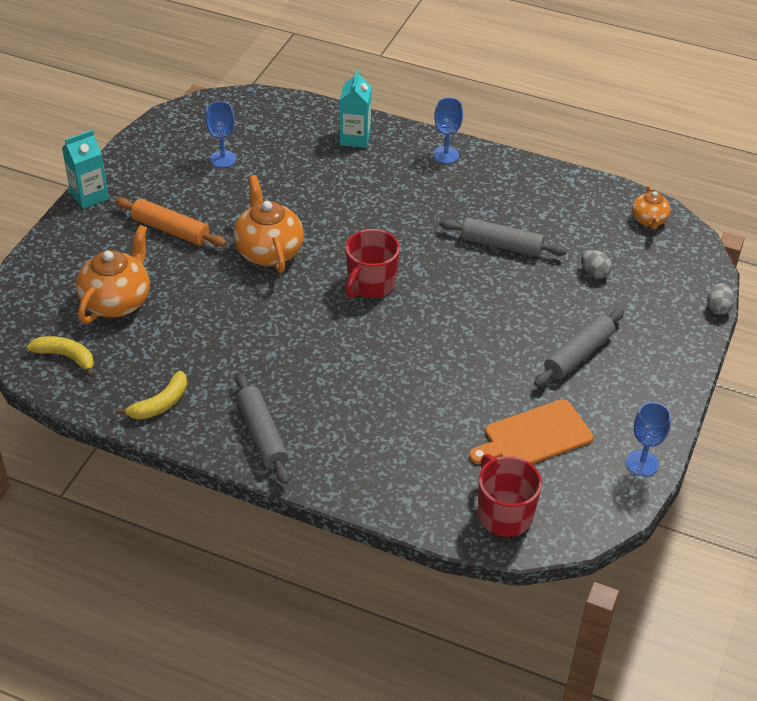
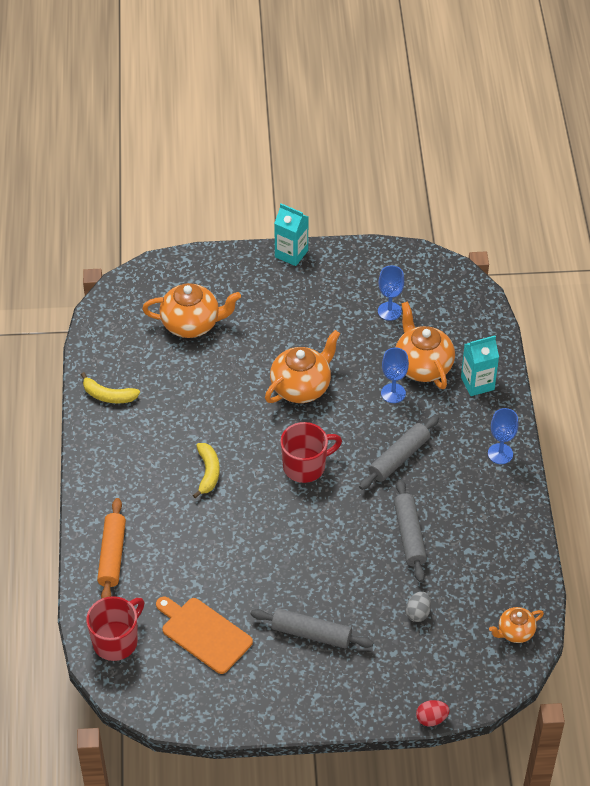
camera: 65 degrees right, 5 degrees up
yellow banana [27,336,94,377] -> yellow banana moved to [193,443,220,498]
orange rolling pin [115,198,226,247] -> orange rolling pin moved to [97,498,126,599]
grey rolling pin [236,373,290,485] -> grey rolling pin moved to [359,416,439,490]
red mug [345,229,400,298] -> red mug turned 150 degrees clockwise [280,422,342,483]
blue goblet [626,402,671,477] -> blue goblet moved to [381,348,409,403]
grey egg [707,283,734,315] -> red egg [416,700,450,726]
none -> orange teapot [395,301,455,389]

